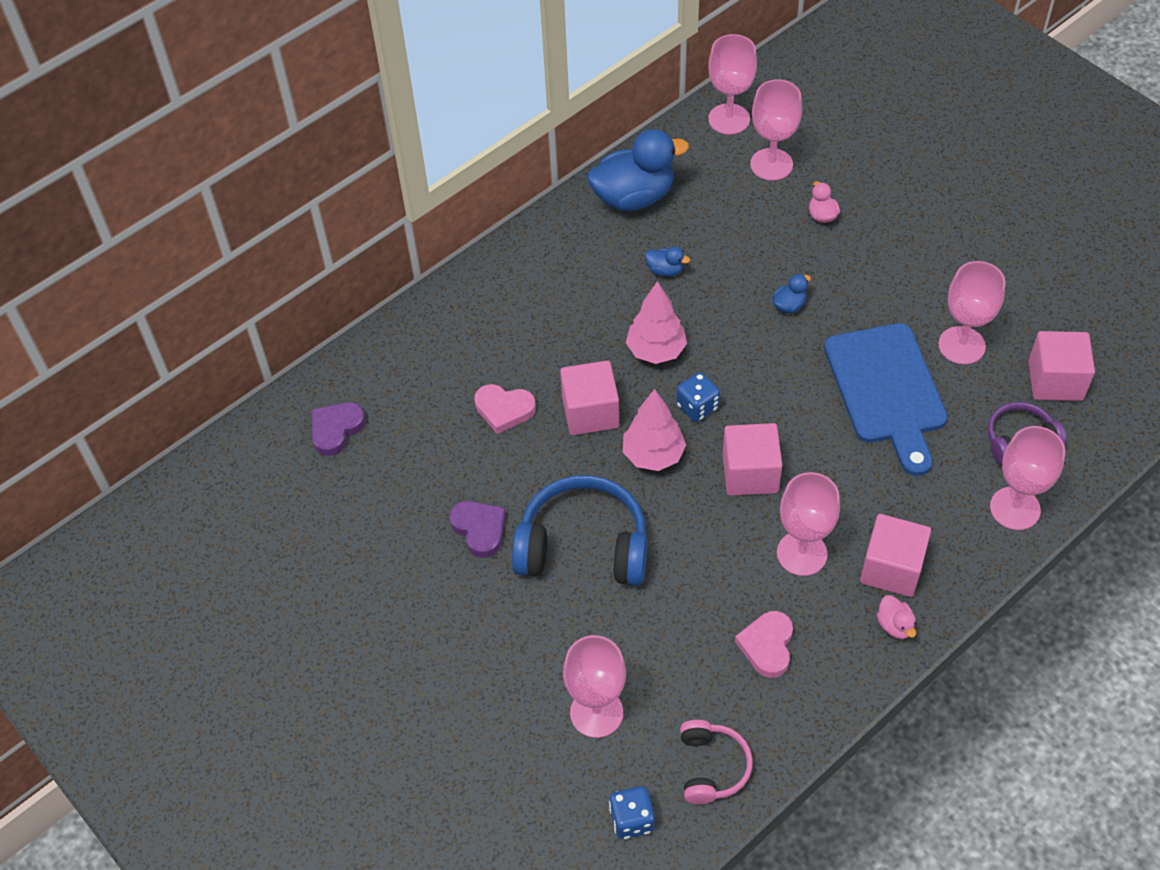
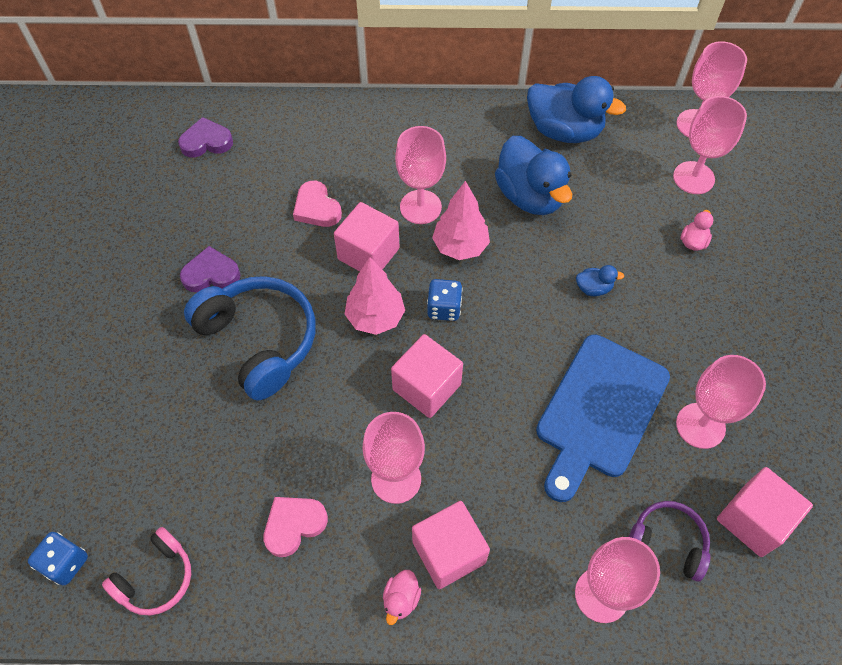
camera: 40 degrees right, 5 degrees up
purple heart [449,501,506,558] -> purple heart turned 105 degrees counterclockwise [180,246,240,292]
pink goblet [563,635,626,738] -> pink goblet moved to [395,126,446,224]
blue duck [645,246,690,277] -> blue duck [495,136,572,215], size x2.33

